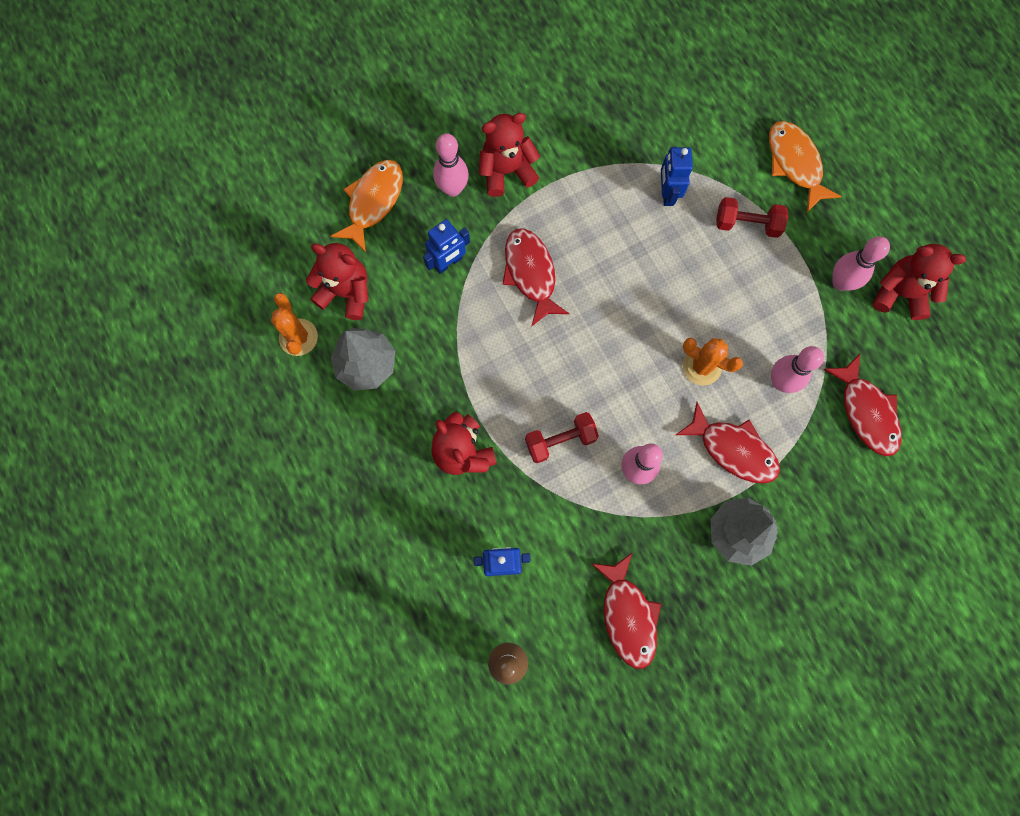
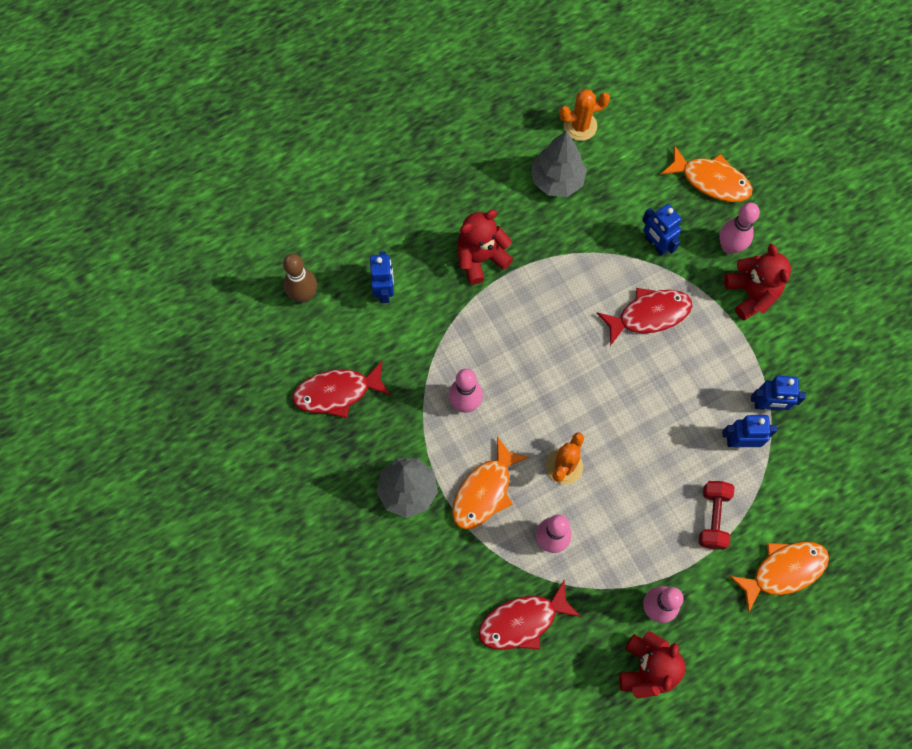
camera: 90 degrees right, 5 degrees down
red teddy bear [306,243,369,320] -> none
red dumbbell [525,412,599,463] -> none
red fish [676,402,780,484] -> orange fish [452,436,530,530]
none -> blue robot [751,376,806,411]

